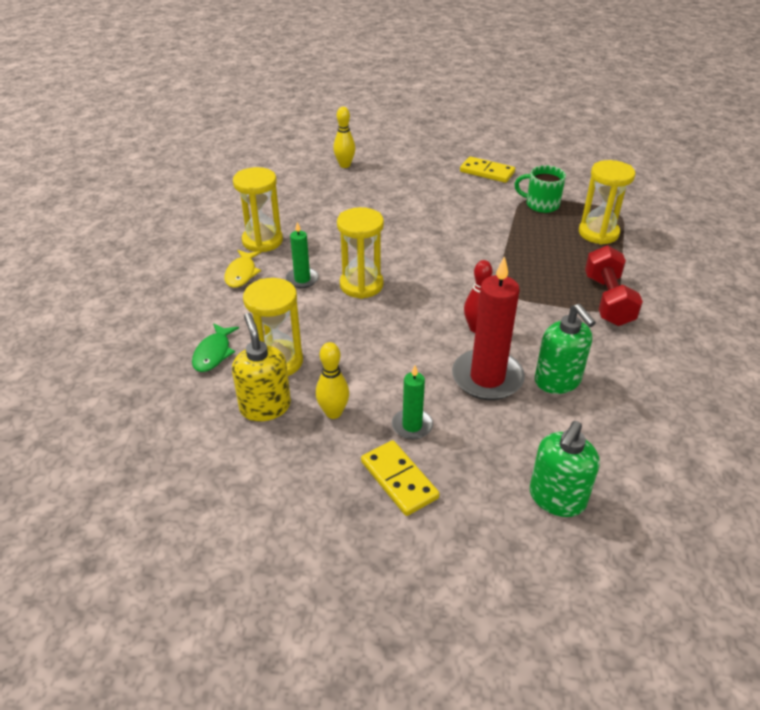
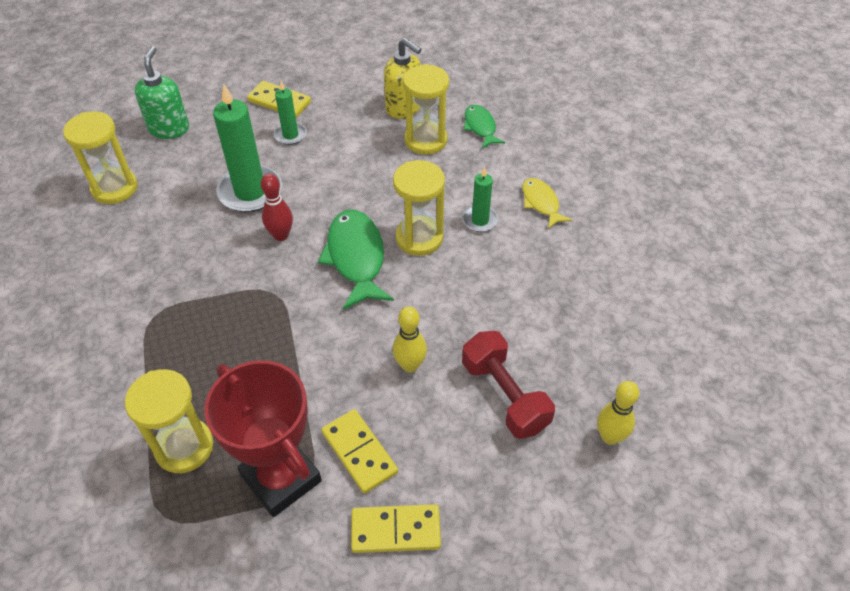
camera: 150 degrees right, 10 degrees up
yellow hourglass [233,167,283,252] -> yellow hourglass moved to [63,111,138,204]
yellow bowling pin [316,342,349,419] -> yellow bowling pin moved to [393,306,427,372]
red candle [452,256,525,400] -> green candle [213,84,282,212]
green mug [514,166,566,213] -> red trophy [204,360,322,517]
green soap dispenser [535,304,596,394] -> none
red dumbbell [585,245,643,326] -> red dumbbell moved to [462,331,555,439]
none -> green fish [318,210,394,310]
none -> yellow domino [321,409,398,494]

